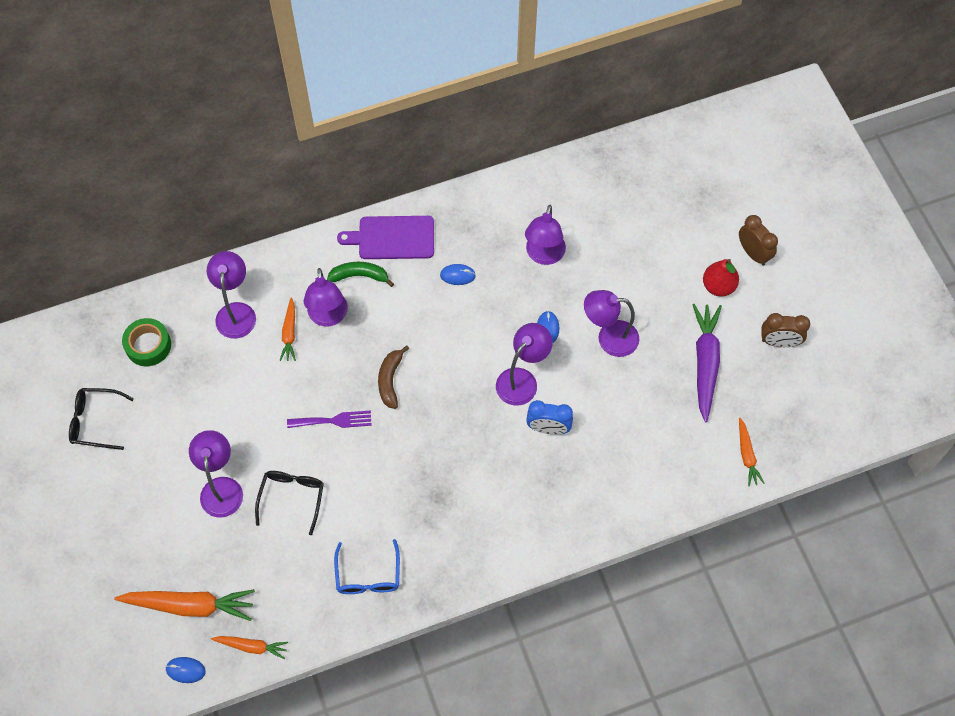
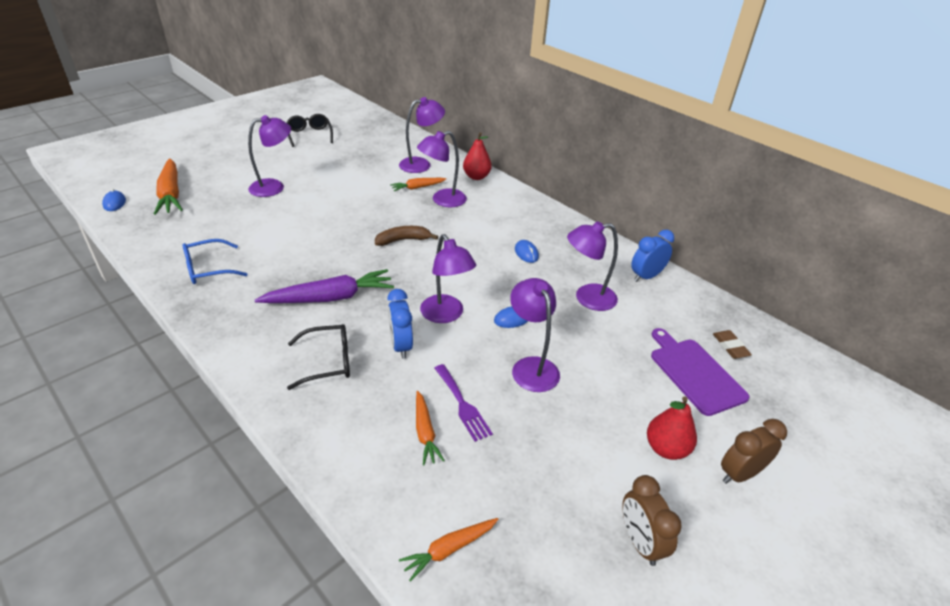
camera: 65 degrees right, 25 degrees down
green tape [122,318,171,366] -> none
orange carrot [211,636,288,659] -> orange carrot moved to [416,391,445,465]
black glasses [255,471,324,535] -> black glasses moved to [287,324,350,390]
purple fork [287,410,372,428] -> purple fork moved to [435,364,493,442]
green banana [327,262,394,287] -> none
purple cutting board [337,216,434,259] -> purple cutting board moved to [651,328,750,416]
purple lamp [496,323,553,405] -> purple lamp turned 45 degrees clockwise [420,234,476,323]
purple carrot [692,304,722,422] -> purple carrot moved to [254,269,394,303]
brown clock [739,215,778,266] -> brown clock turned 150 degrees counterclockwise [721,419,787,484]
none -> red pear [463,132,492,180]
none -> blue clock [631,230,674,282]
none -> brown eraser [713,330,752,359]

